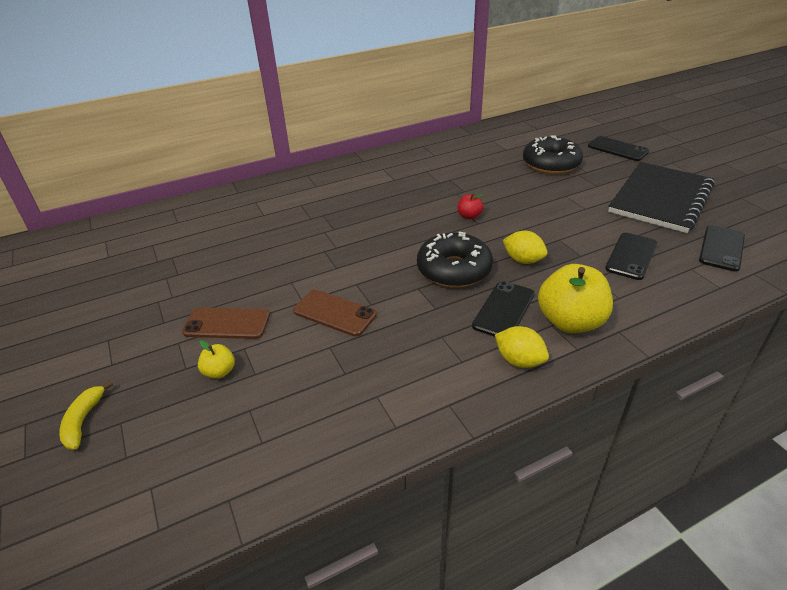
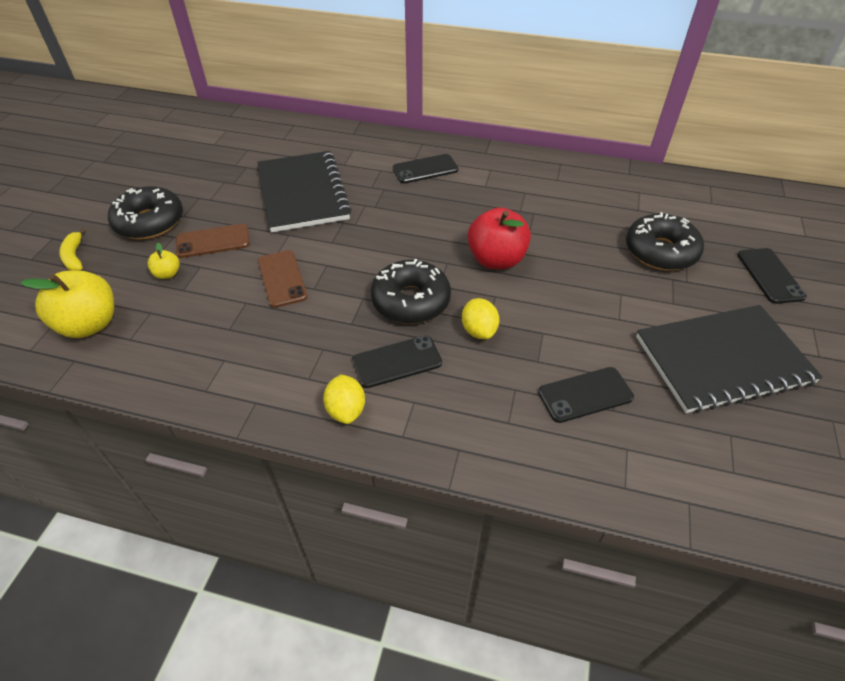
camera: 40 degrees right, 10 degrees up
yellow banana [59,381,113,450] -> yellow banana turned 60 degrees counterclockwise [59,228,86,271]
brown phone [182,307,270,339] -> brown phone turned 60 degrees counterclockwise [176,224,250,258]
red apple [457,193,483,219] -> red apple [467,207,531,269], size x2.12
yellow apple [538,264,613,333] -> yellow apple moved to [21,271,114,338]
black phone [699,225,745,272] -> black phone moved to [393,154,459,183]
none -> black donut [108,186,183,240]
none -> black notebook [257,151,352,232]

